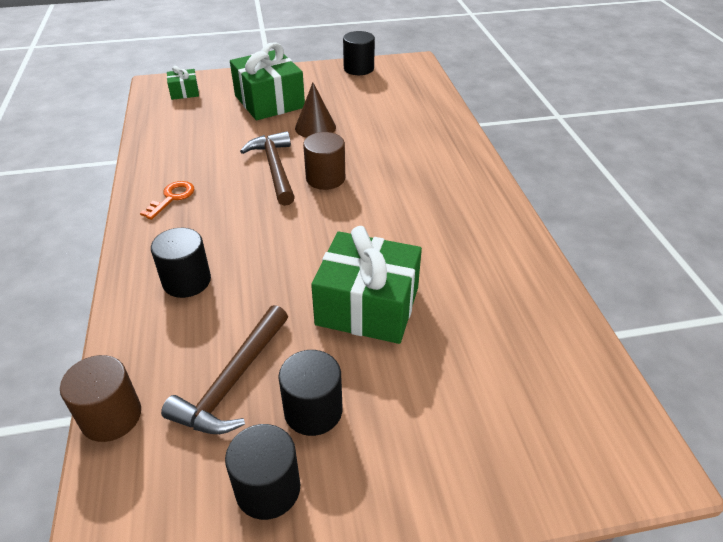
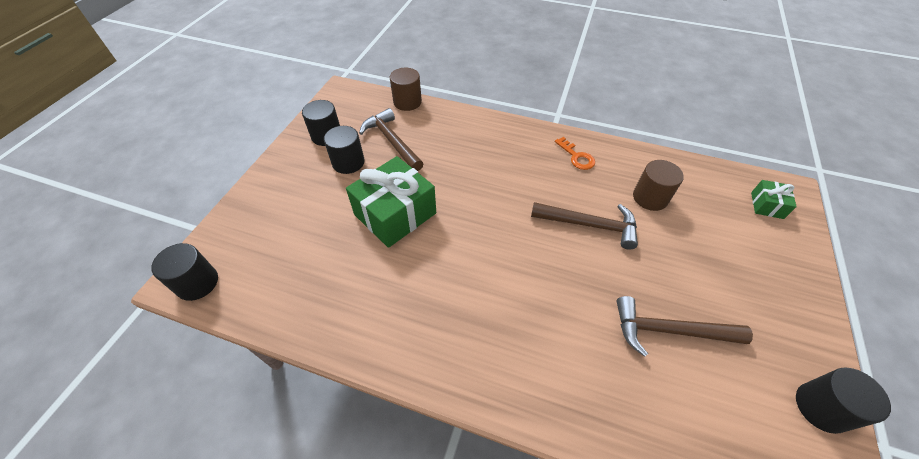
camera: 120 degrees right, 10 degrees up
black cylinder [151,228,211,298] -> black cylinder moved to [151,243,218,301]
green gift [230,43,305,120] -> none
brown cone [295,83,336,138] -> none
brown cylinder [303,132,345,190] -> brown cylinder moved to [633,160,684,211]
none -> brown hammer [617,296,753,357]

